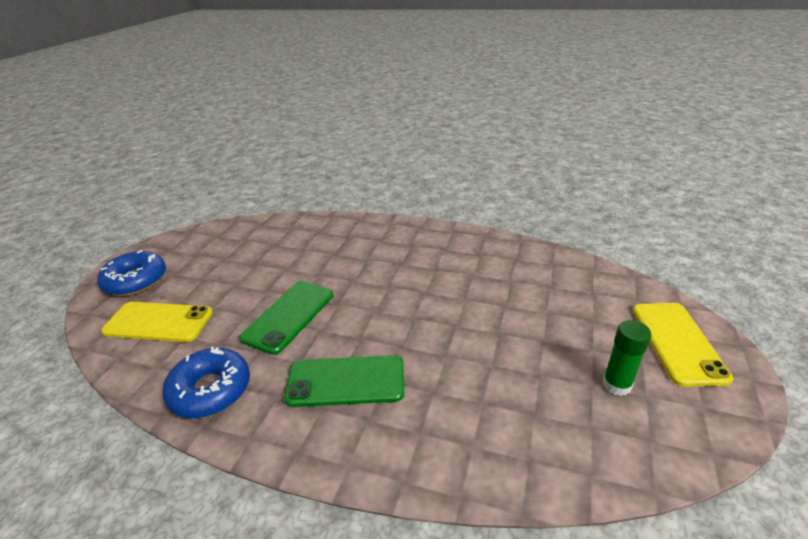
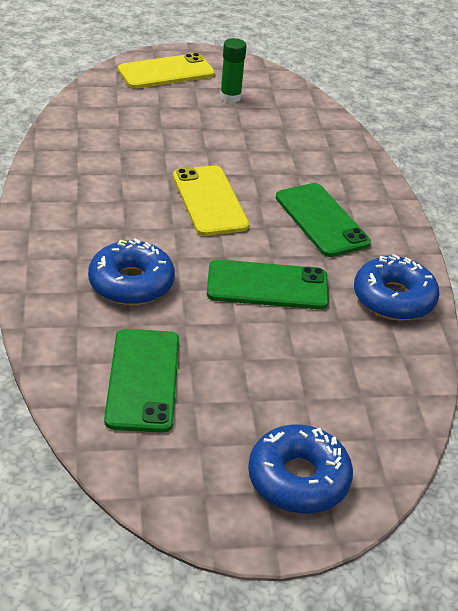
camera: 120 degrees left, 5 degrees up
yellow phone [101,302,213,342] -> yellow phone moved to [173,165,249,236]
none -> blue donut [88,239,175,305]
none -> green phone [104,329,179,433]

